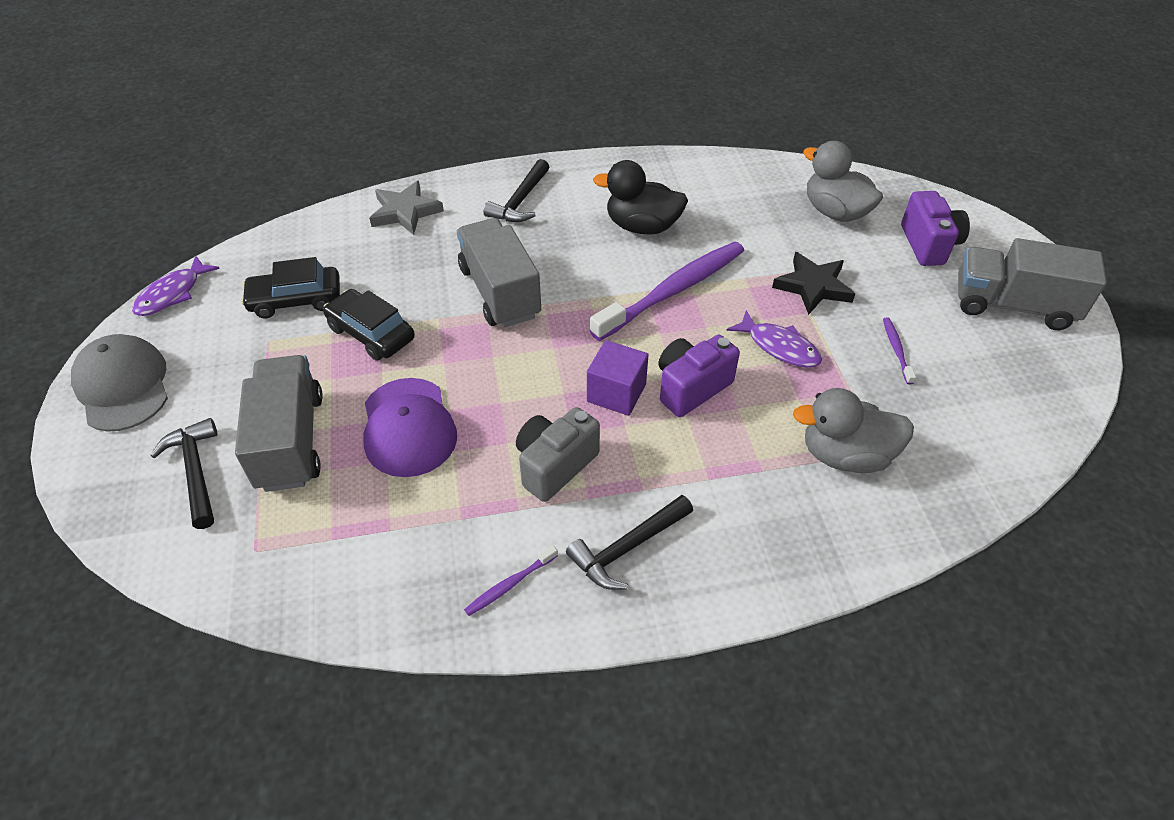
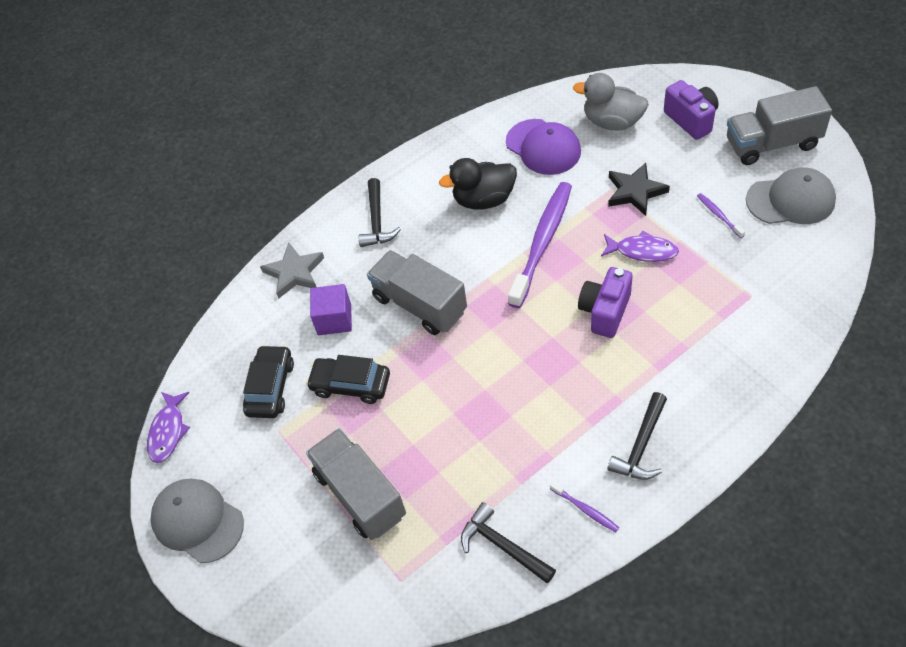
camera: 20 degrees left, 5 degrees up
black hammer [150,418,217,529] -> black hammer moved to [461,502,556,584]
black car [241,257,340,318] -> black car turned 135 degrees clockwise [243,345,294,418]
purple cap [363,378,457,477] -> purple cap moved to [506,119,581,175]
purple toothbrush [464,545,558,616] -> purple toothbrush turned 75 degrees counterclockwise [550,481,619,532]
grey camera [516,407,600,502] -> none
purple cube [587,340,649,416] -> purple cube moved to [310,284,352,335]
grey duck [793,388,914,473] -> none
none -> grey cap [746,167,836,224]

